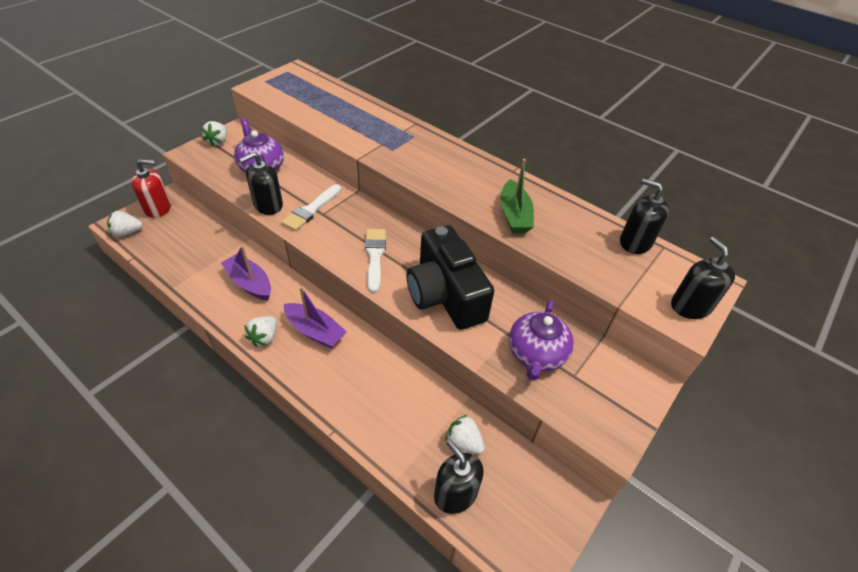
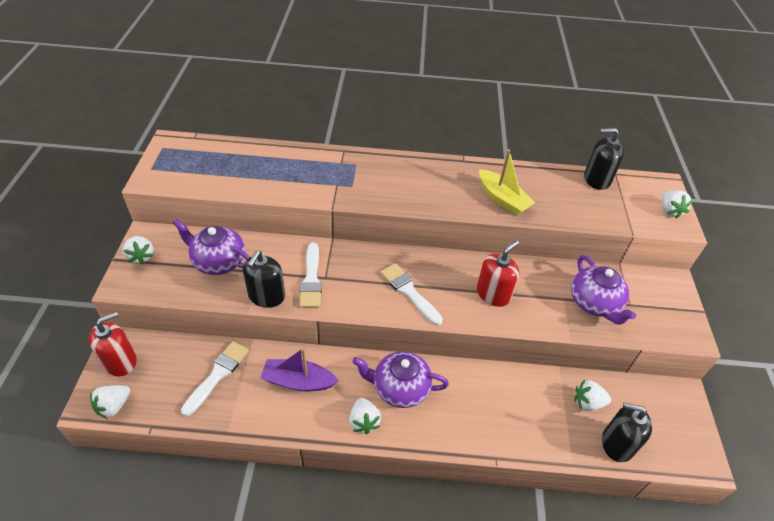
camera: 35 degrees left, 0 degrees up
purple boat [284,286,347,348] -> purple teapot [353,351,449,408]
black camera [406,225,494,330] -> red soap dispenser [477,240,519,307]
green boat [500,159,534,233] -> yellow boat [479,149,535,215]
black soap dispenser [671,237,735,319] -> white strawberry [662,190,693,218]
none -> white brush [181,341,249,417]

